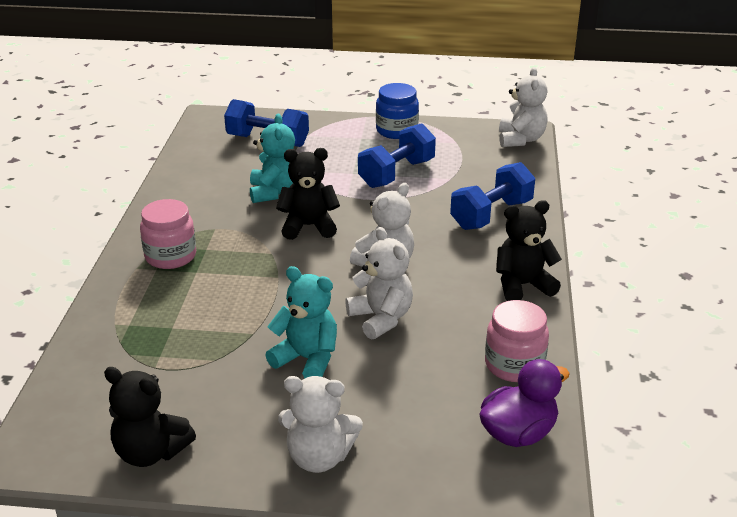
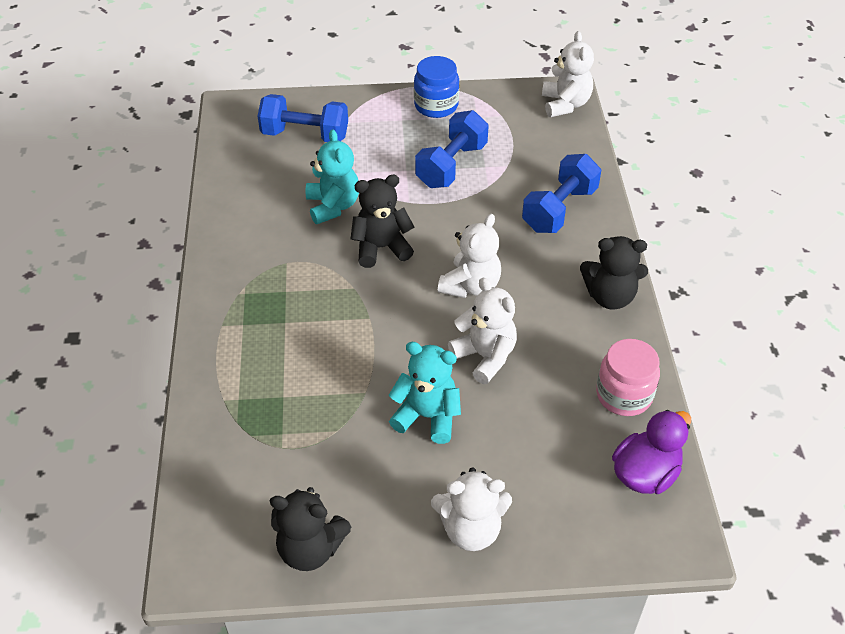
camera: 10 degrees left, 15 degrees up
pink jar [140,199,196,269] -> none
black teddy bear [496,200,562,301] -> black teddy bear turned 150 degrees counterclockwise [580,236,648,310]

